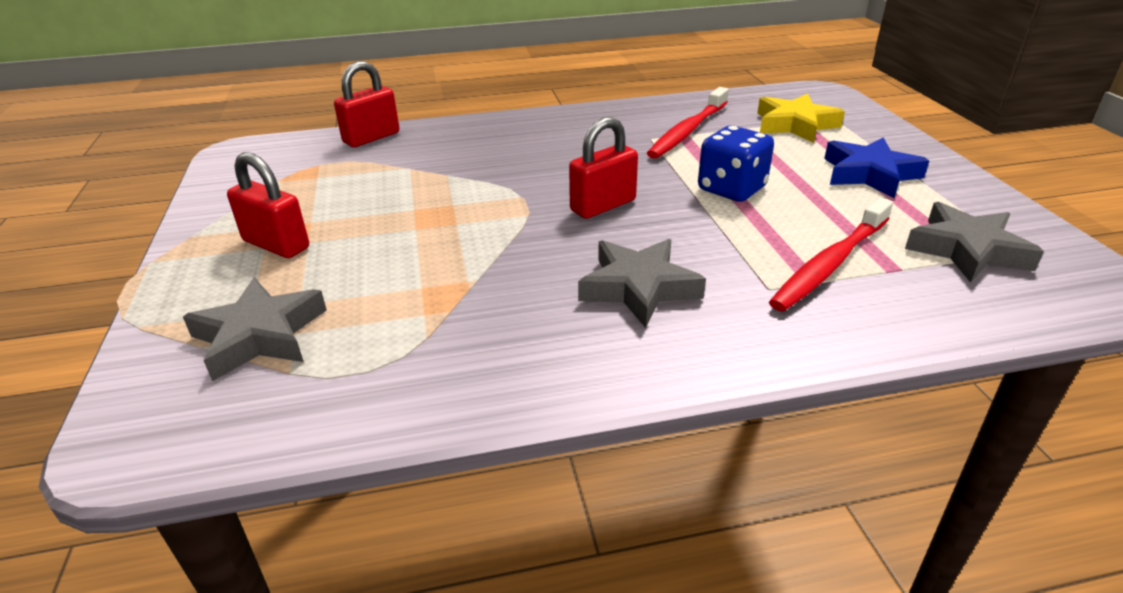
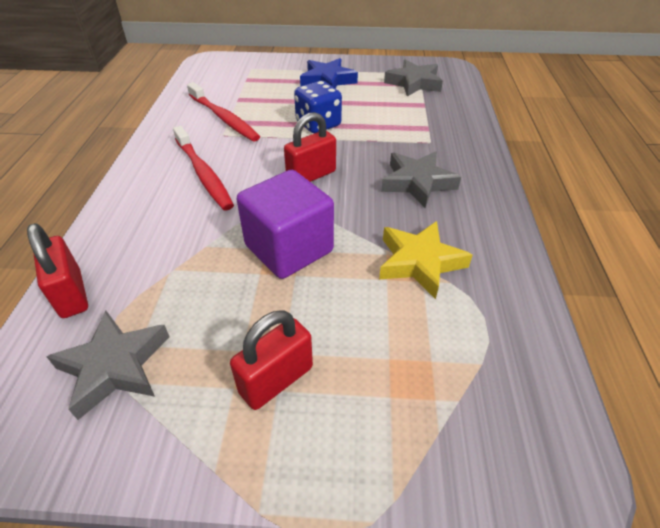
camera: 75 degrees left, 10 degrees up
grey star [183,278,327,381] -> grey star moved to [47,311,170,420]
red padlock [569,117,638,219] -> red padlock turned 75 degrees clockwise [284,112,336,182]
yellow star [757,93,845,143] -> yellow star moved to [379,221,473,299]
red toothbrush [769,197,893,312] -> red toothbrush moved to [173,126,234,211]
none -> purple cube [237,170,334,279]

